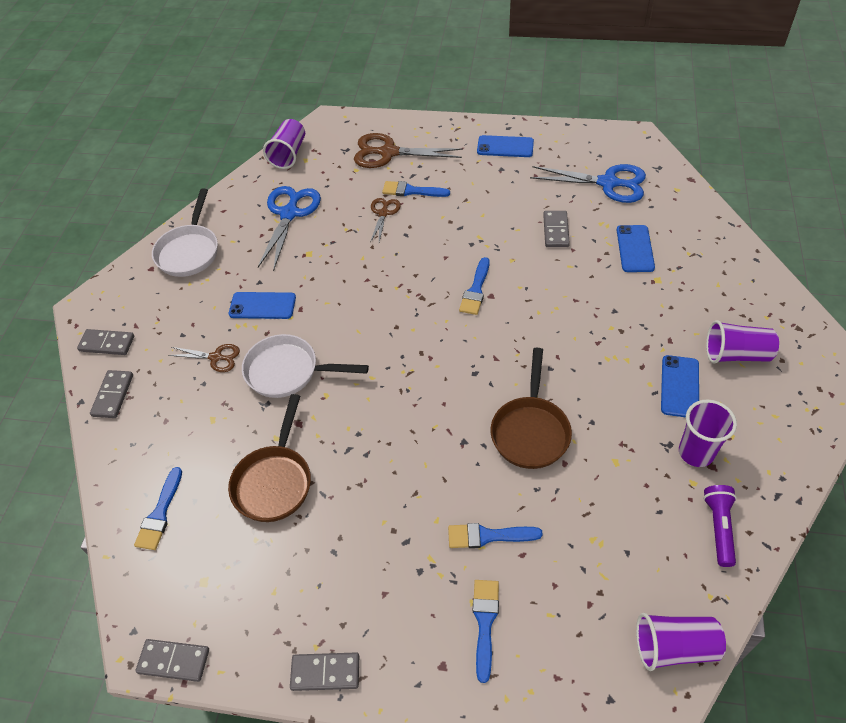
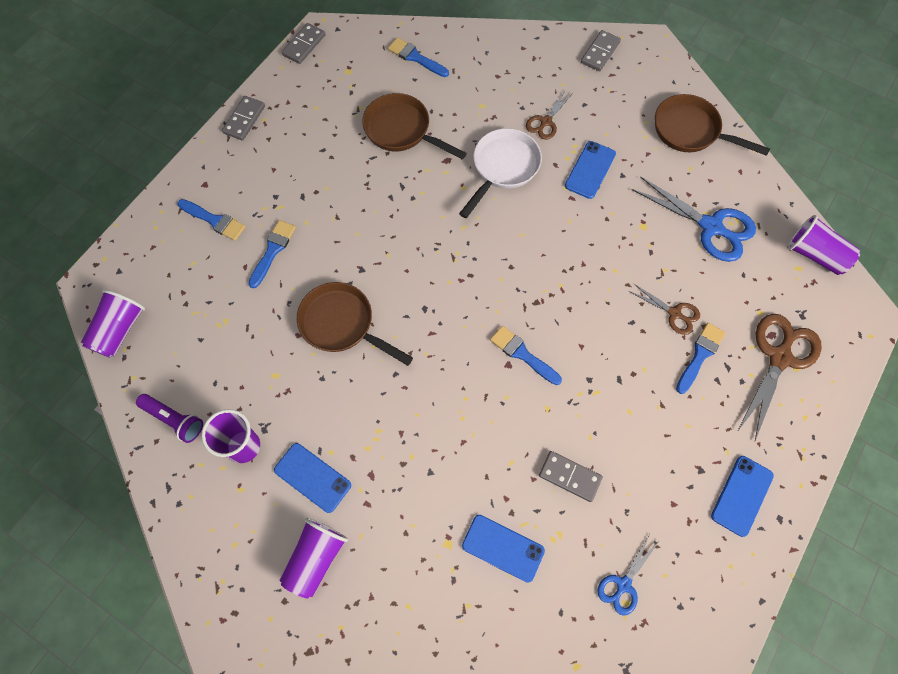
camera: 110 degrees right, 15 degrees up
grey domino [90,370,133,418] -> none
white pan [152,189,218,277] -> brown pan [655,94,770,156]
blue scissors [530,164,646,203] -> blue scissors [597,534,658,616], size x0.55

